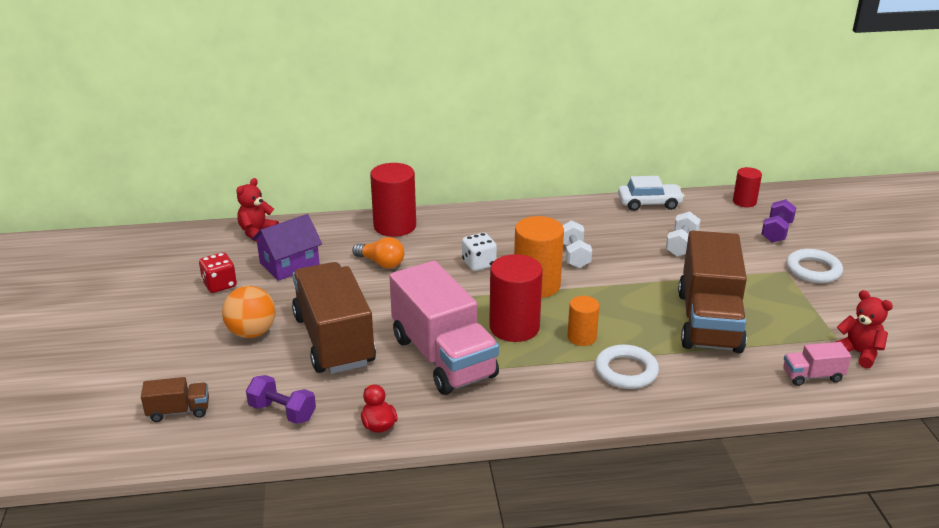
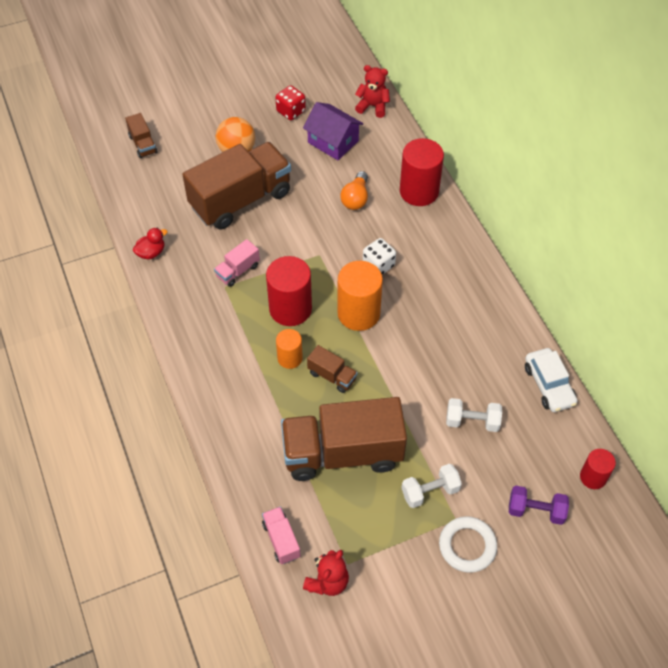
camera: 75 degrees right, 25 degrees up
purple dumbbell [246,375,316,424] -> none
pink truck [389,261,499,395] -> pink truck [214,239,260,287], size x0.43
white dumbbell [563,220,592,268] -> white dumbbell moved to [401,464,462,508]
white ring [595,345,659,389] -> none
none -> brown truck [307,345,357,393]

